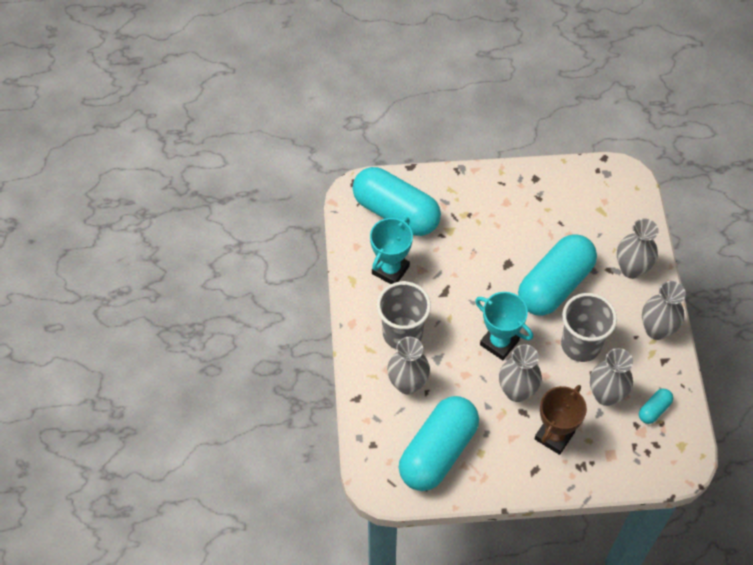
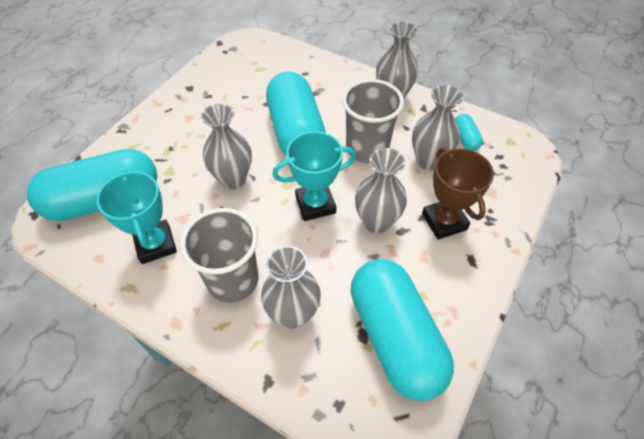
camera: 55 degrees left, 5 degrees down
grey vase [617,218,659,279] -> grey vase moved to [201,104,252,189]

